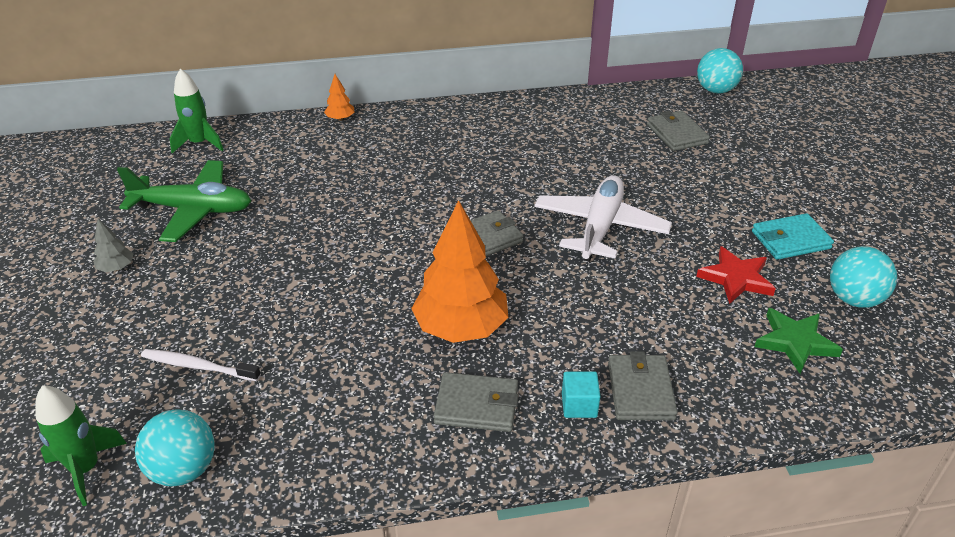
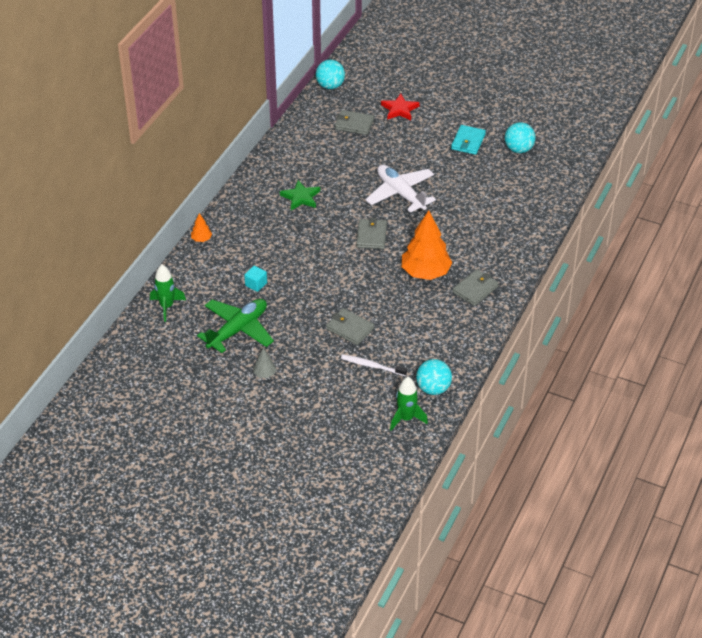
camera: 55 degrees left, 5 degrees up
white toothbrush [141,349,261,381] -> white toothbrush turned 60 degrees clockwise [341,355,407,376]
turquoise cube [562,372,601,418] -> turquoise cube moved to [244,266,267,292]
grey wallet [608,351,678,420] -> grey wallet moved to [326,308,374,345]
red star [696,246,776,304] -> red star moved to [381,93,420,120]
green star [754,308,843,374] -> green star moved to [280,180,320,210]

